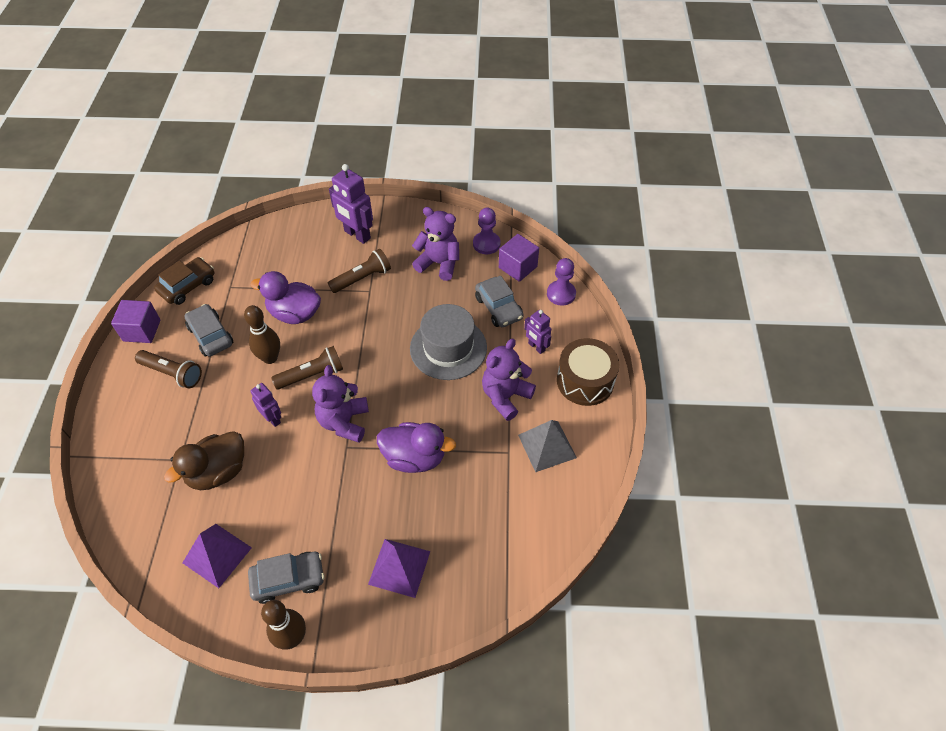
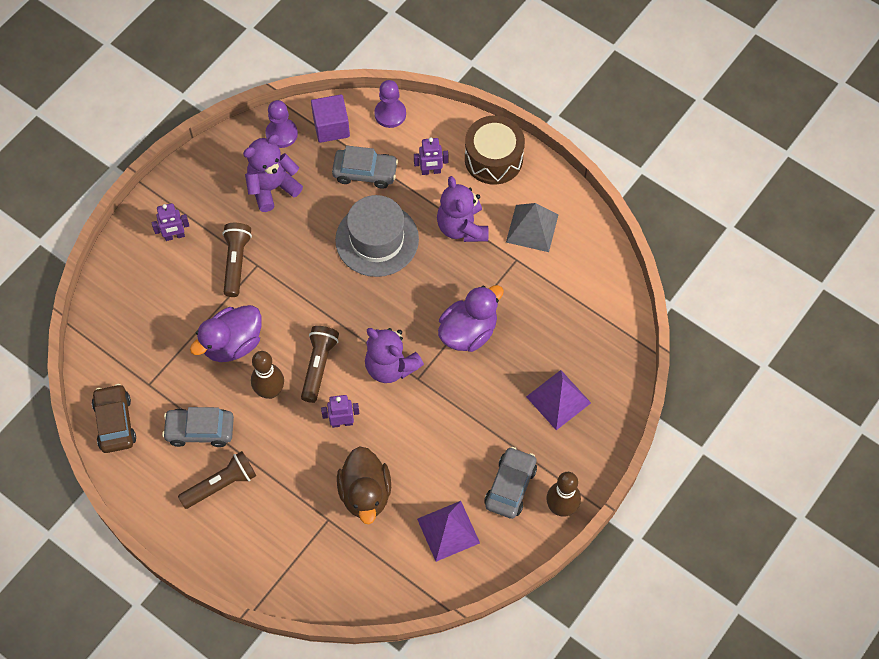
camera: 55 degrees left, 10 degrees up
purple cube [111,300,161,343] -> none
purple robot [329,164,373,244] -> purple robot [152,203,189,241], size x0.59

